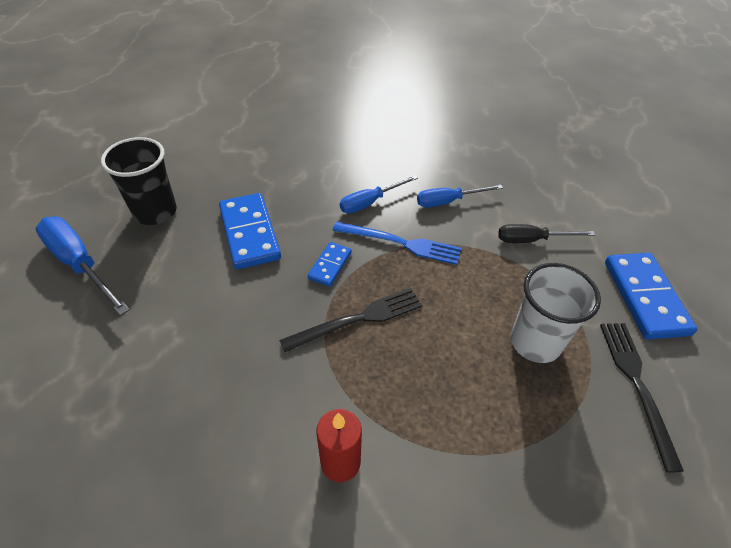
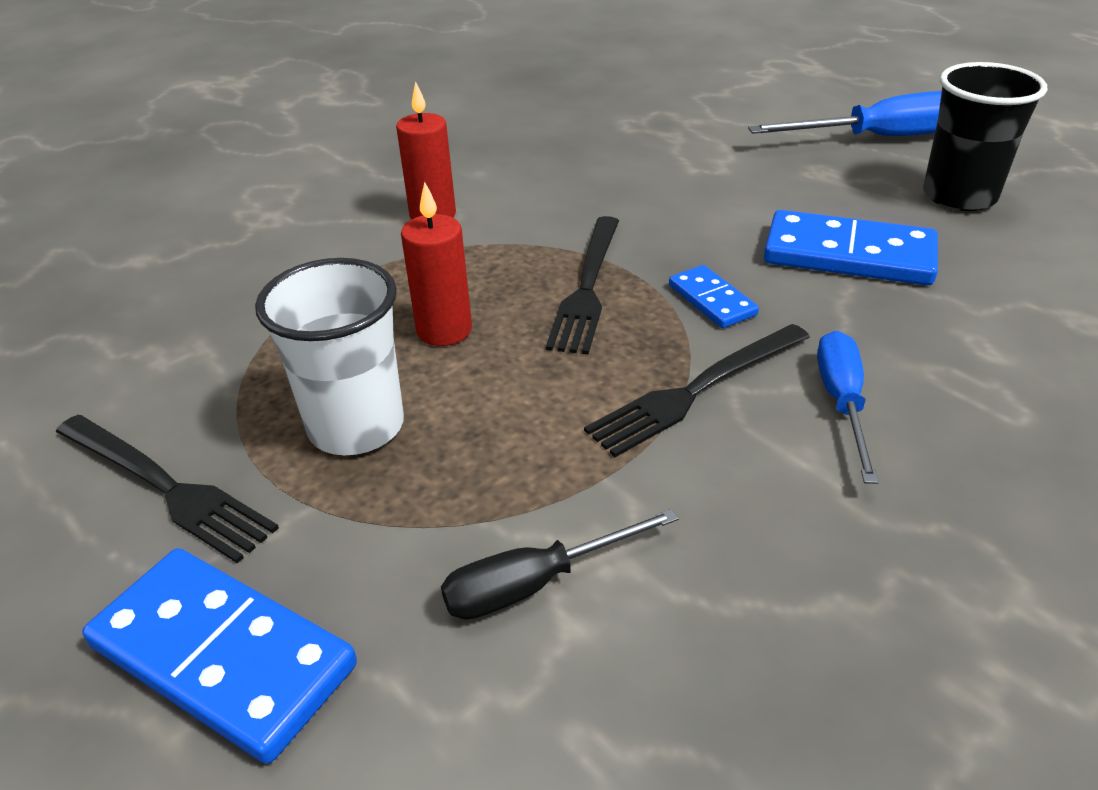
camera: 130 degrees right, 10 degrees down
blue fork [332,222,461,265] -> black fork [584,324,810,457]
blue screwdriver [417,185,503,208] -> none
black screwdriver [498,224,595,243] -> black screwdriver turned 150 degrees counterclockwise [441,509,679,619]
none -> red candle [401,182,472,346]

